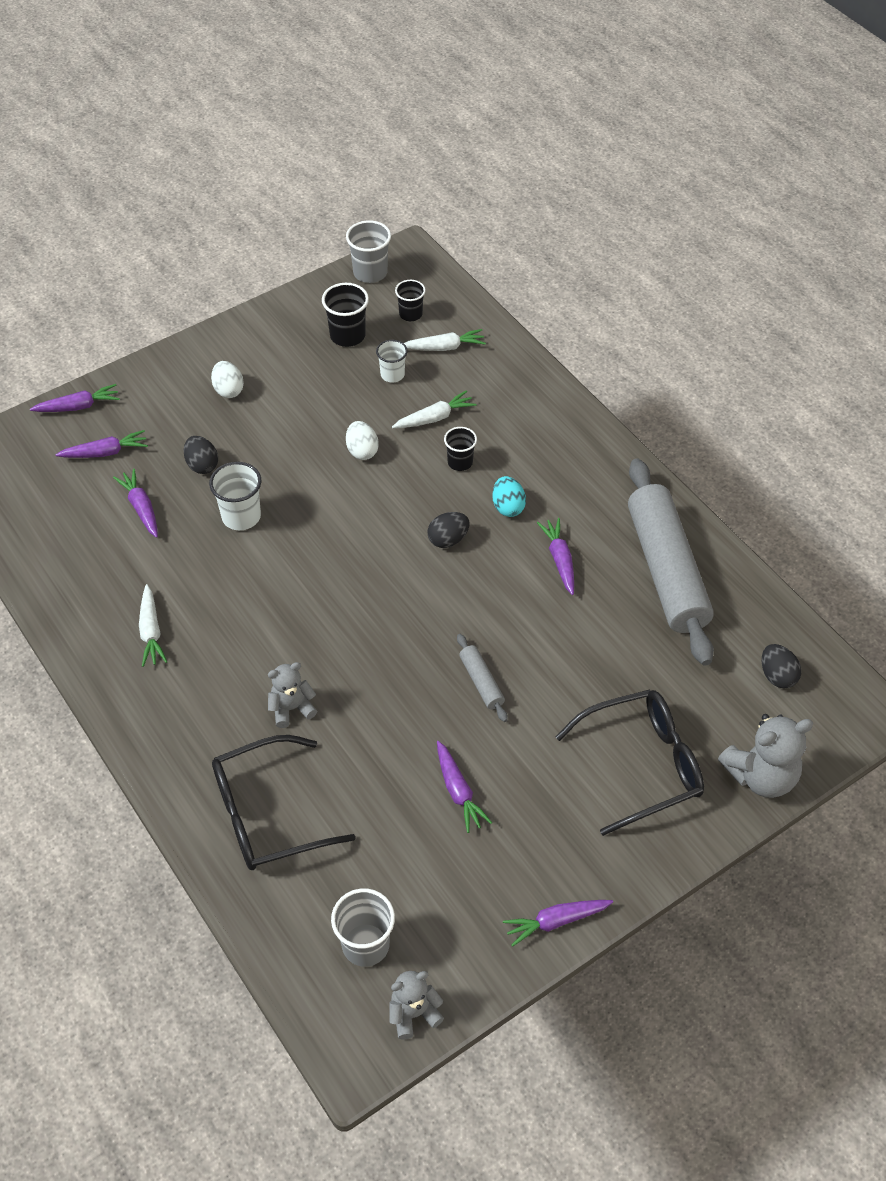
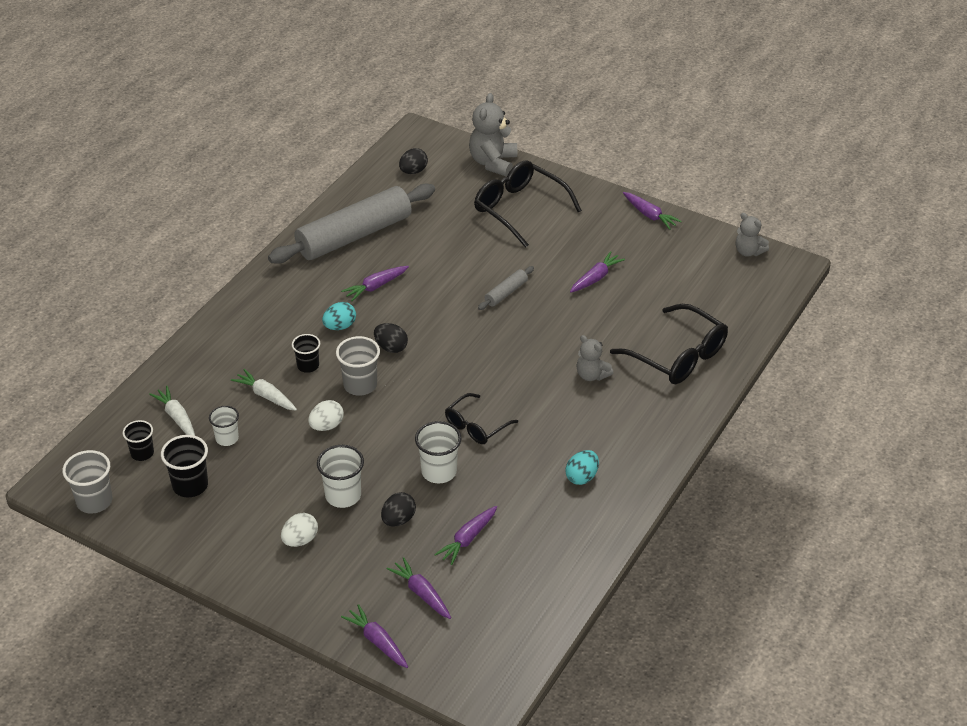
camera: 115 degrees left, 10 degrees down
white carrot [139,584,167,667] -> turquoise egg [565,450,599,485]
grey cup [331,888,395,967] -> grey cup moved to [336,336,380,396]
grey teddy bear [718,714,814,798] -> grey teddy bear turned 120 degrees counterclockwise [469,93,517,177]
none -> white cup [317,445,364,508]
none -> black glasses [445,393,518,444]

